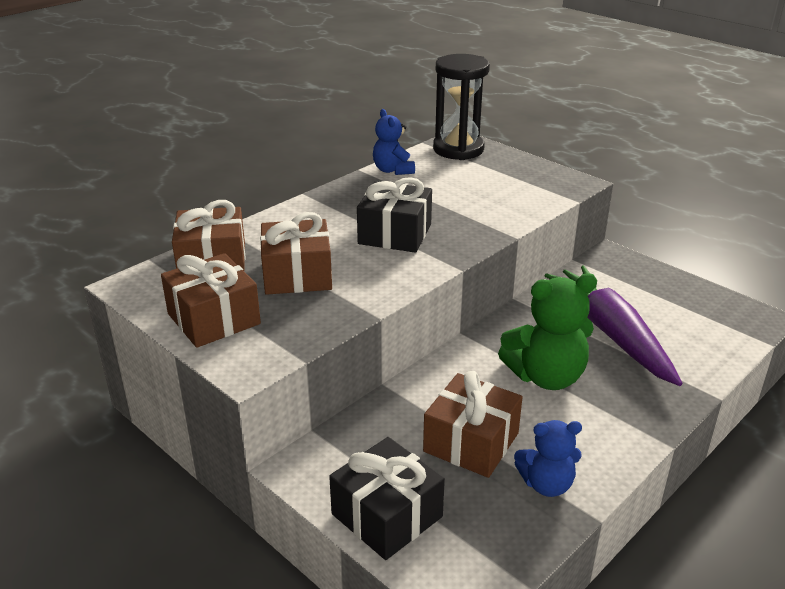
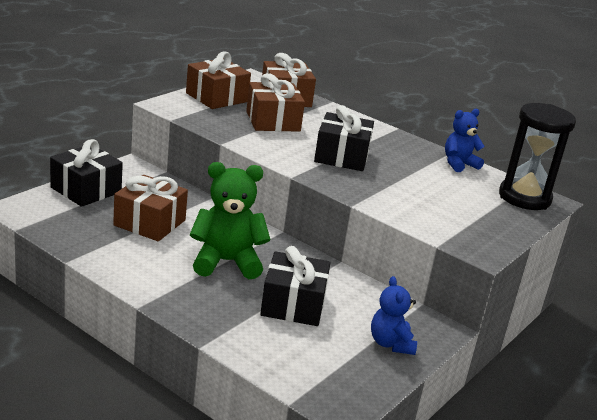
camera: 80 degrees right, 5 degrees down
green teddy bear [498,273,597,390] -> green teddy bear turned 105 degrees clockwise [190,162,270,279]
blue teddy bear [514,420,582,497] -> blue teddy bear moved to [371,276,417,355]
purple carrot [545,266,682,386] -> black gift [260,246,331,326]

